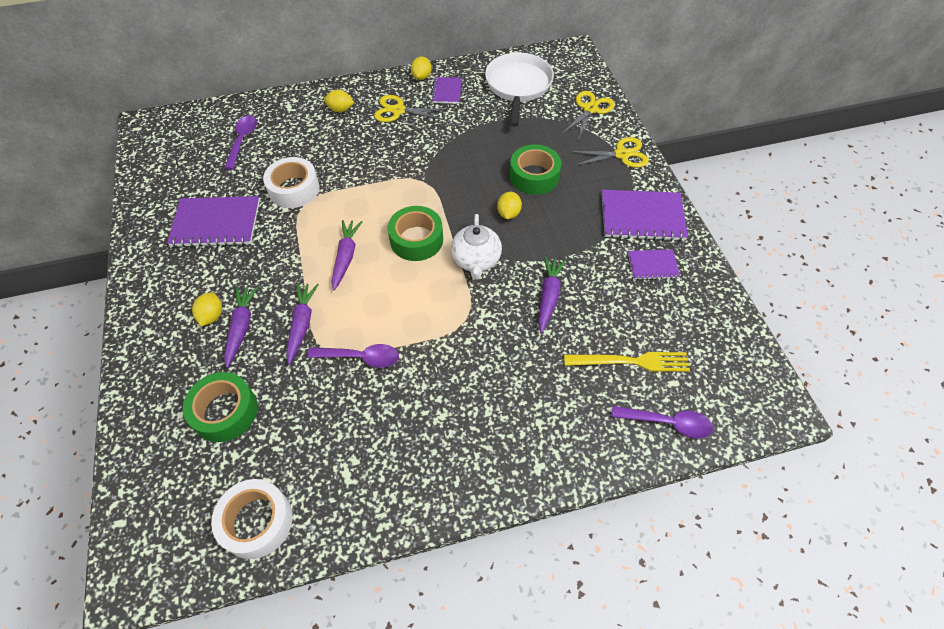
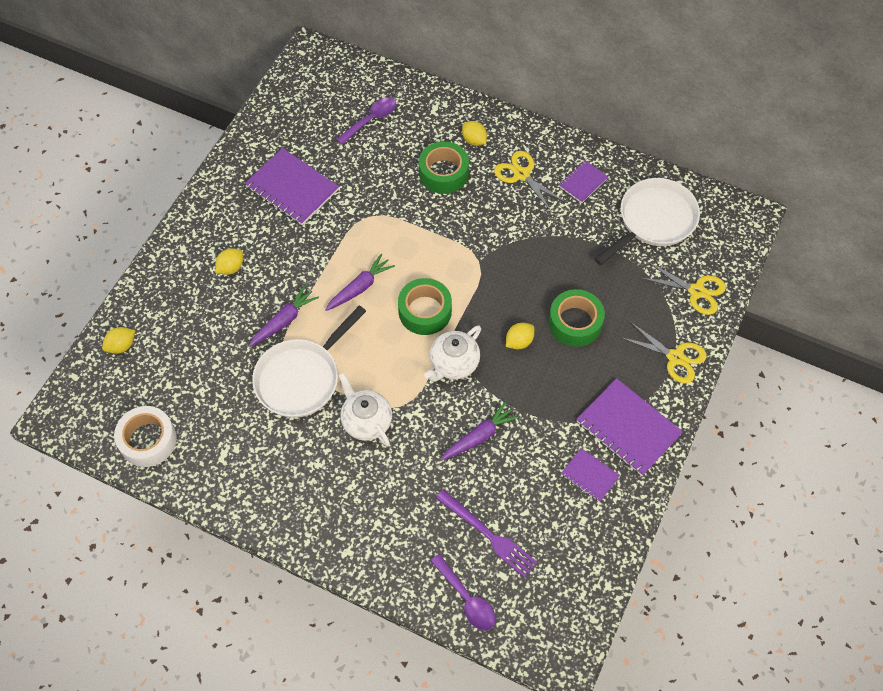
camera: 40 degrees right, 5 degrees up
green tape [183,372,258,442] -> green tape moved to [419,141,469,194]
purple carrot [224,286,258,368] -> none
white tape [263,157,319,208] -> none
purple spoon [307,344,399,368] -> white pan [252,305,366,418]
yellow lemon [411,57,432,80] -> yellow lemon moved to [102,327,135,354]
yellow scissors [562,91,615,140] -> yellow scissors turned 45 degrees clockwise [641,262,726,315]
yellow fork [564,352,690,372] -> purple fork [436,489,537,578]
none -> white teapot [339,373,392,446]

